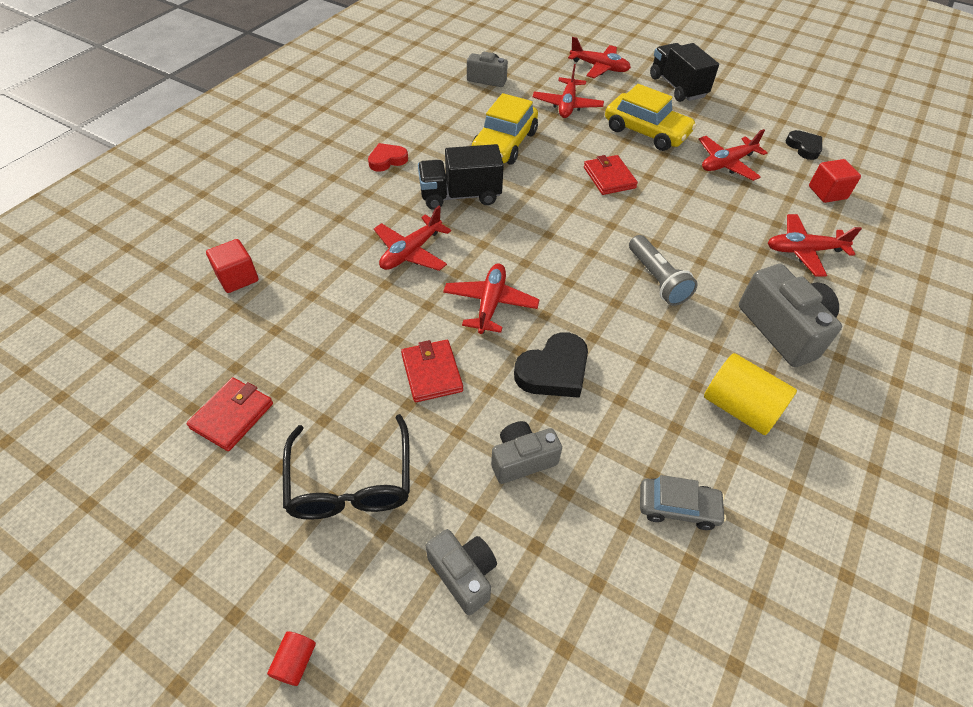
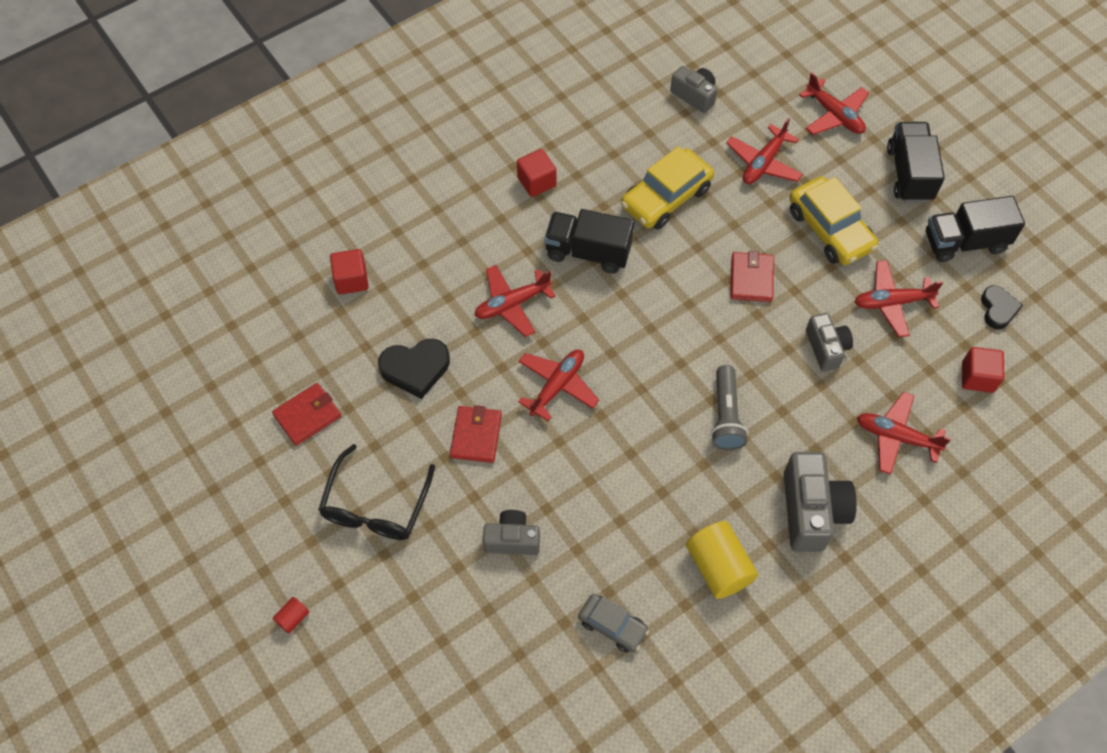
camera: 25 degrees right, 10 degrees up
red heart [368,143,408,172] -> red cube [517,149,556,197]
grey camera [426,529,497,615] -> grey camera moved to [806,313,853,372]
black heart [514,332,588,398] -> black heart moved to [378,339,450,399]
none -> black truck [926,196,1025,262]

